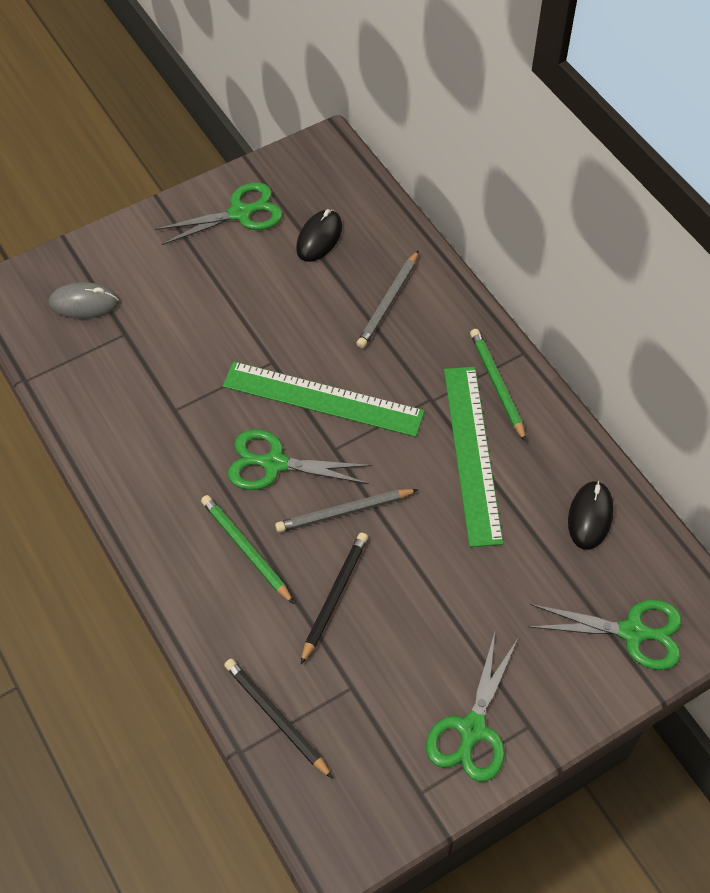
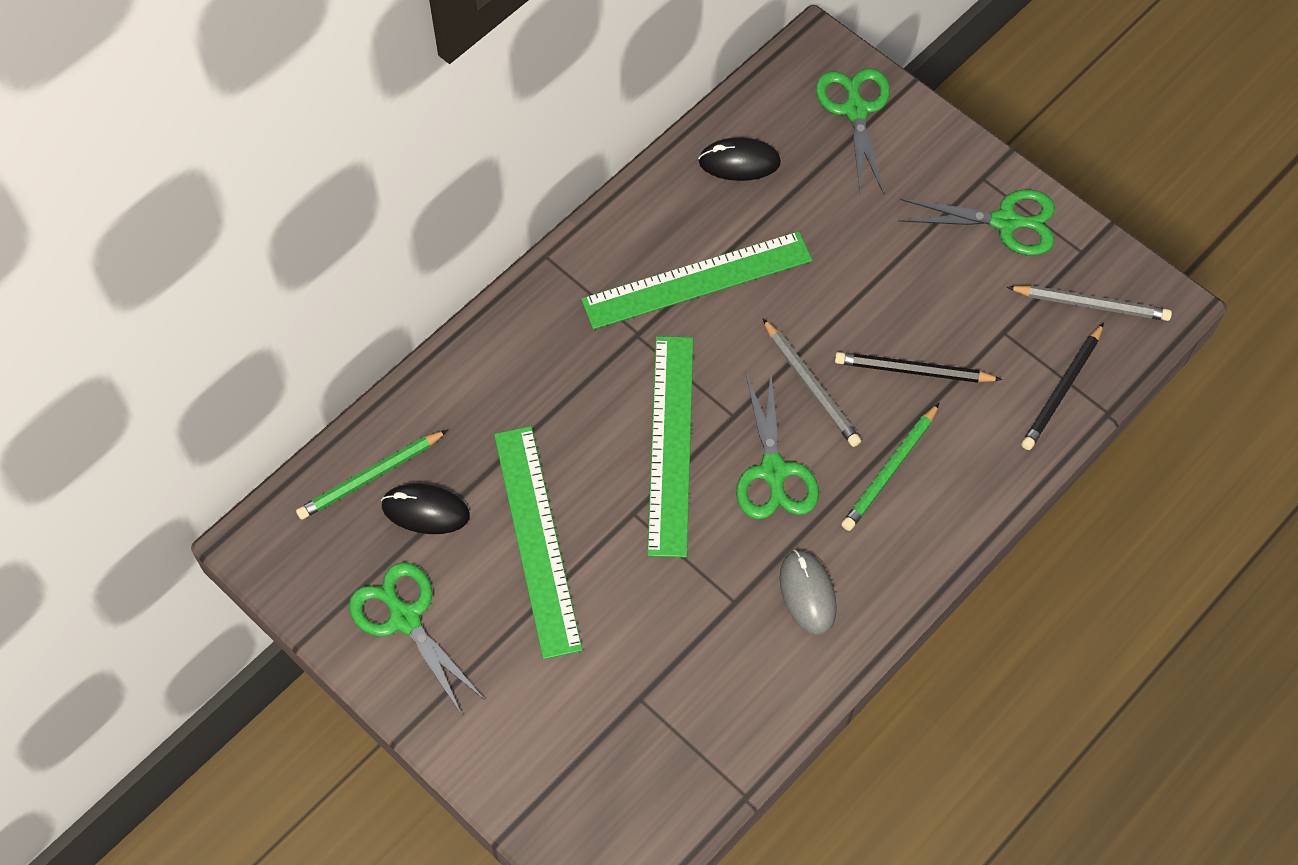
camera: 105 degrees left, 5 degrees up
grey mouse [49,282,119,319] -> grey mouse moved to [780,550,837,635]
grey pencil [356,250,419,348] -> grey pencil moved to [1007,285,1172,321]
green pencil [470,329,526,442] -> green pencil moved to [296,430,448,520]
none -> green ruler [494,426,583,659]

